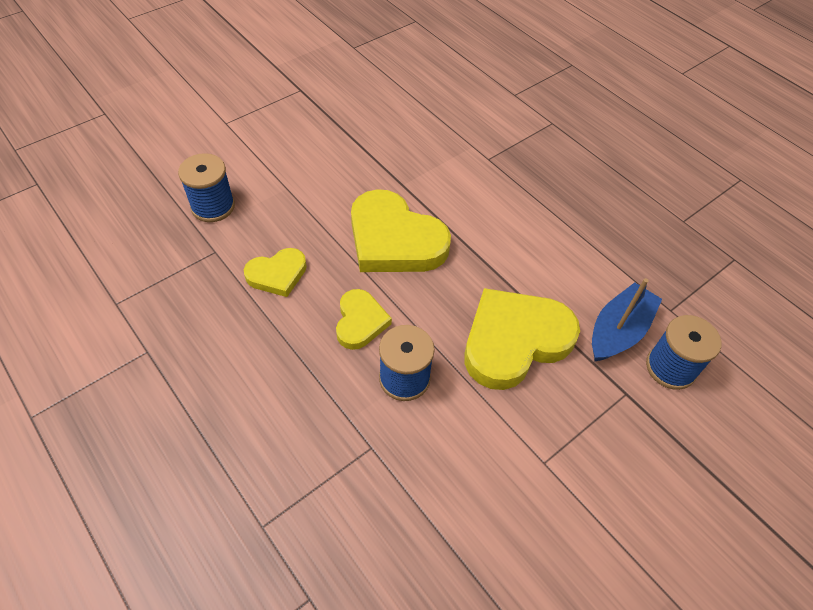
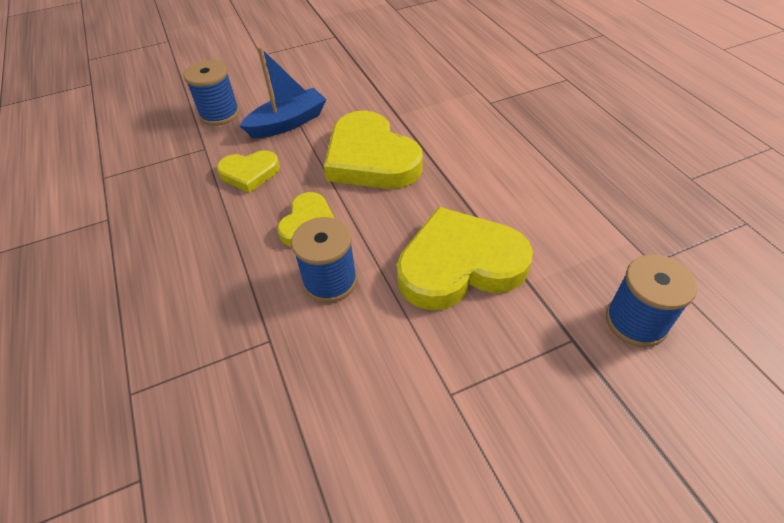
camera: 20 degrees right, 5 degrees down
blue boat [592,278,662,361] -> blue boat moved to [240,47,327,138]

